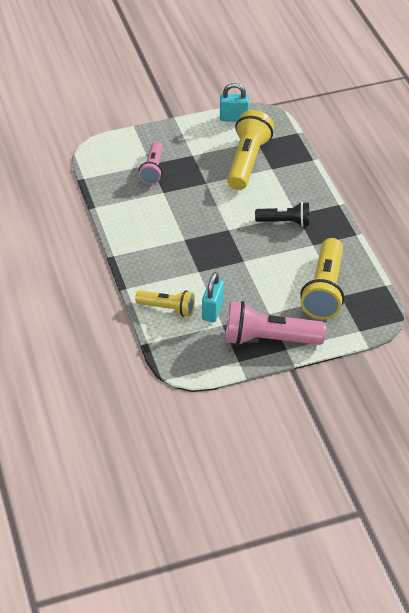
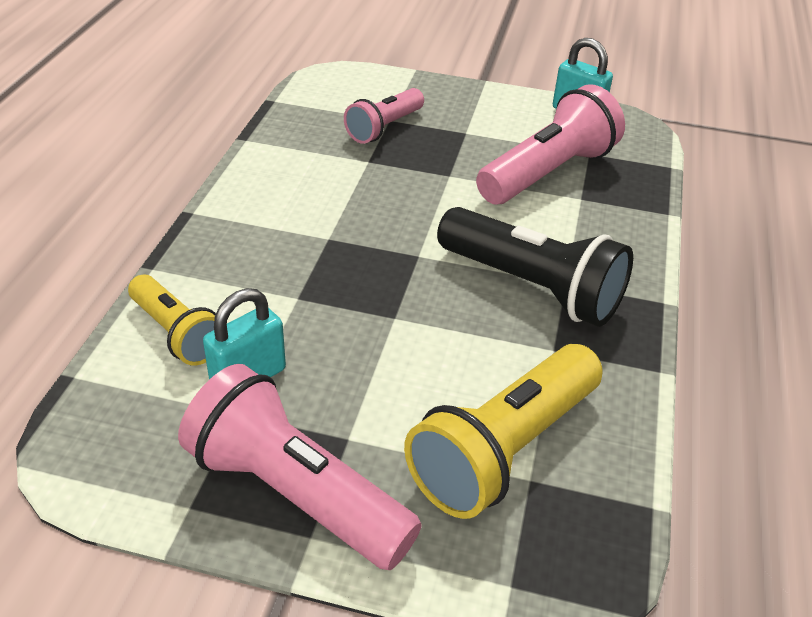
camera: 30 degrees right, 5 degrees down
yellow flashlight [227,110,274,190] -> pink flashlight [476,84,625,204]
black flashlight [255,202,310,227] -> black flashlight [437,207,633,327], size x1.65

